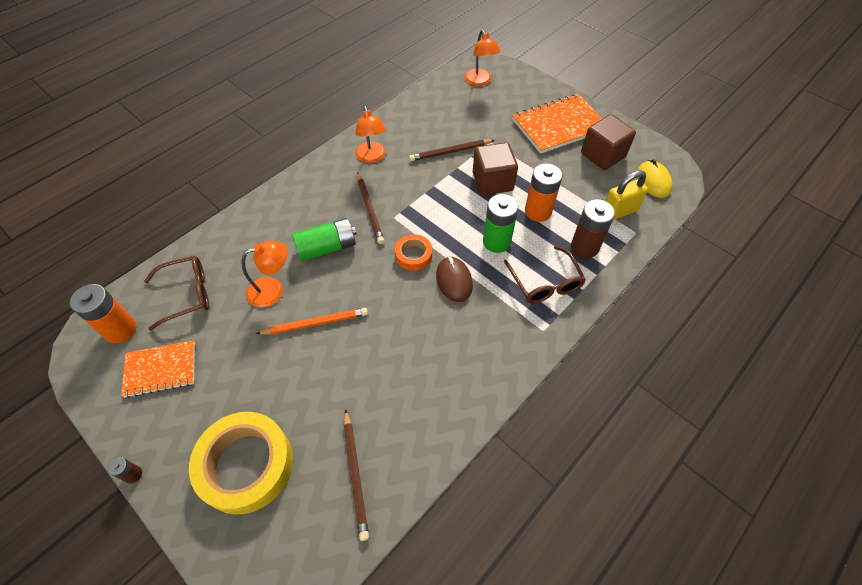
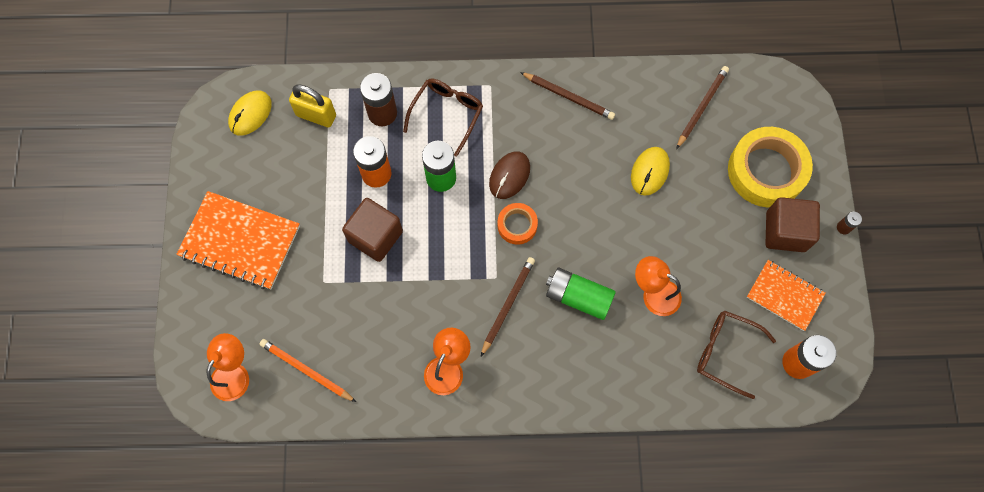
camera: 135 degrees left, 15 degrees up
orange pencil [256,308,368,335] -> orange pencil moved to [259,339,356,402]
brown pencil [409,140,494,161] -> brown pencil moved to [520,72,615,120]
brown cube [581,114,636,170] -> brown cube moved to [766,197,820,252]
none -> yellow mouse [631,147,670,196]

